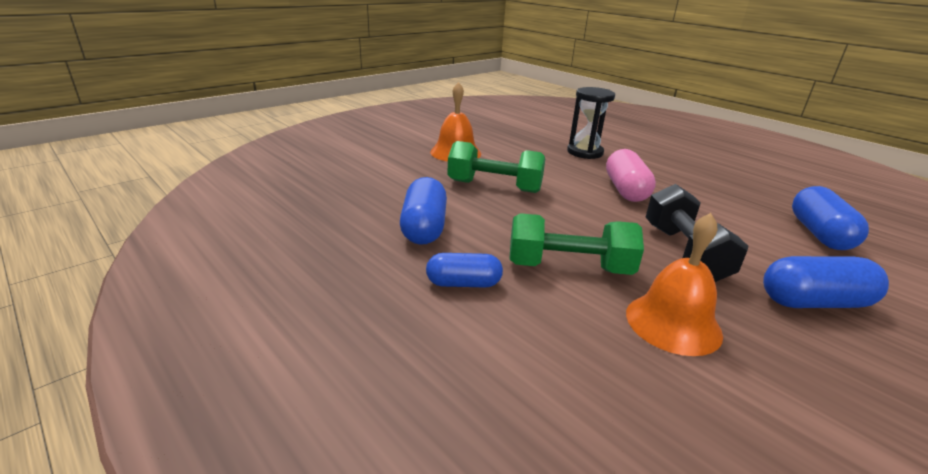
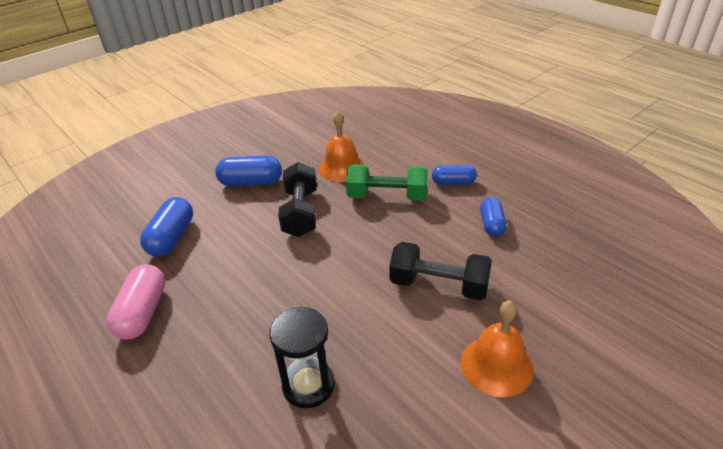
camera: 175 degrees left, 10 degrees up
blue capsule [400,177,447,245] -> blue capsule [480,197,506,236], size x0.67
green dumbbell [447,141,545,193] -> black dumbbell [389,242,492,300]
pink capsule [606,149,656,202] -> pink capsule moved to [106,264,165,340]

